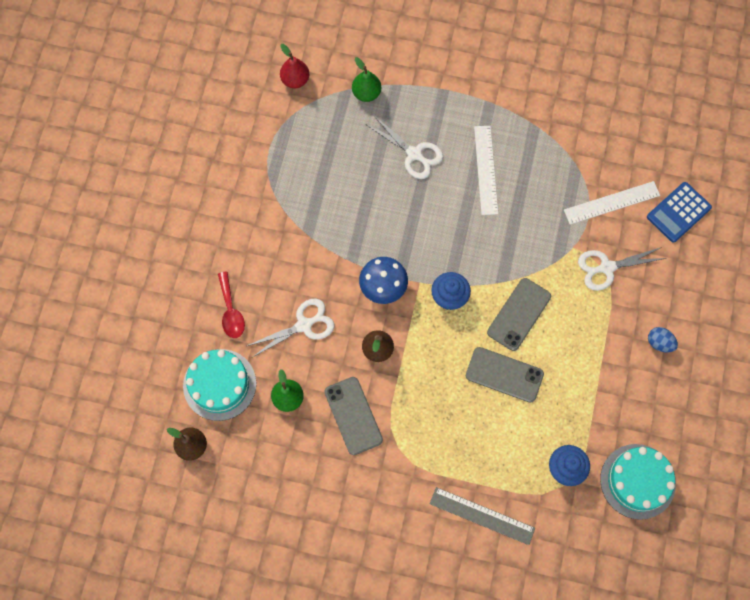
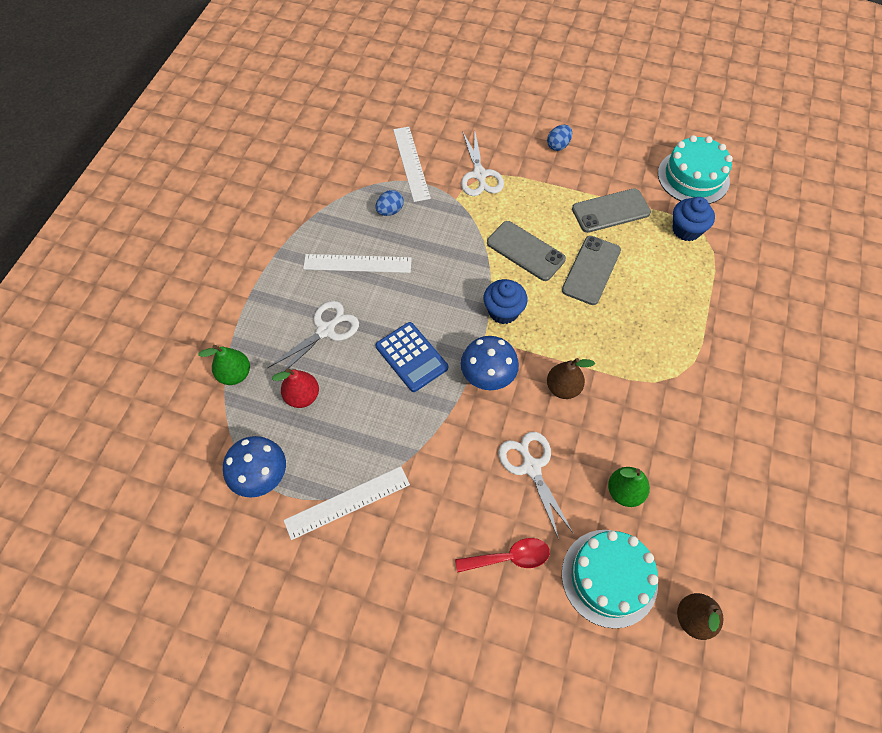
camera: 85 degrees left, 10 degrees down
red pear [280,44,309,88] -> red pear moved to [272,368,319,408]
grey phone [324,377,383,455] -> grey phone moved to [572,188,651,233]
grey ruler [430,487,535,545] -> none
blue calculator [647,182,712,243] -> blue calculator moved to [376,322,448,392]
none -> blue mushroom [223,436,286,498]
none -> white ruler [283,466,410,540]
none -> blue egg [375,190,404,216]

